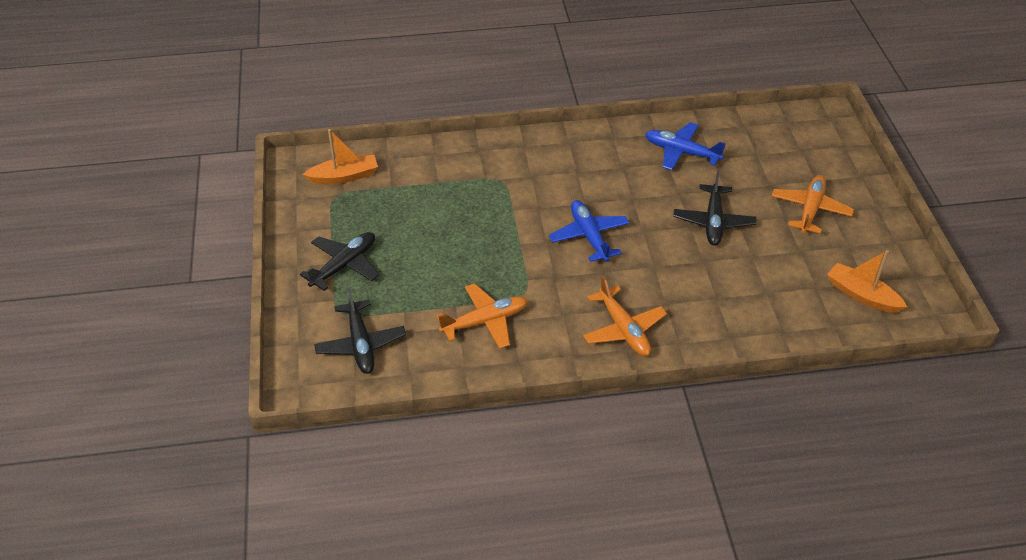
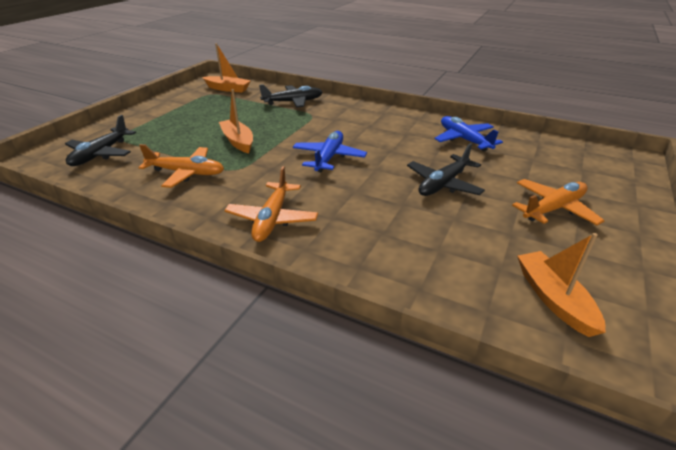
camera: 35 degrees right, 10 degrees down
black plane [300,232,379,291] -> black plane moved to [259,84,323,108]
none -> orange boat [219,89,253,153]

